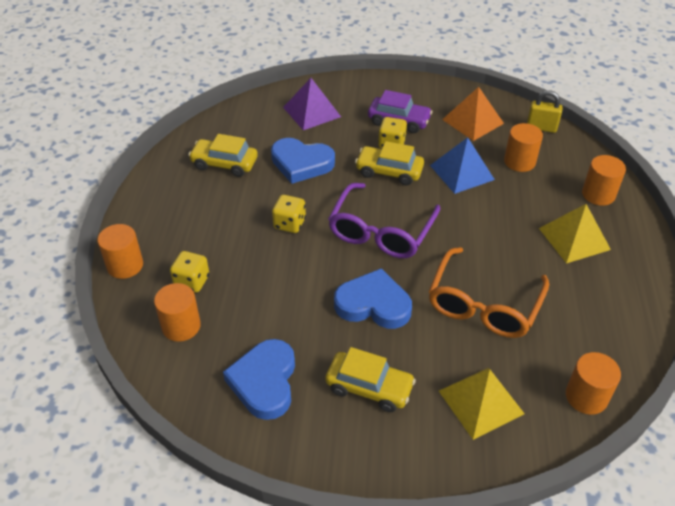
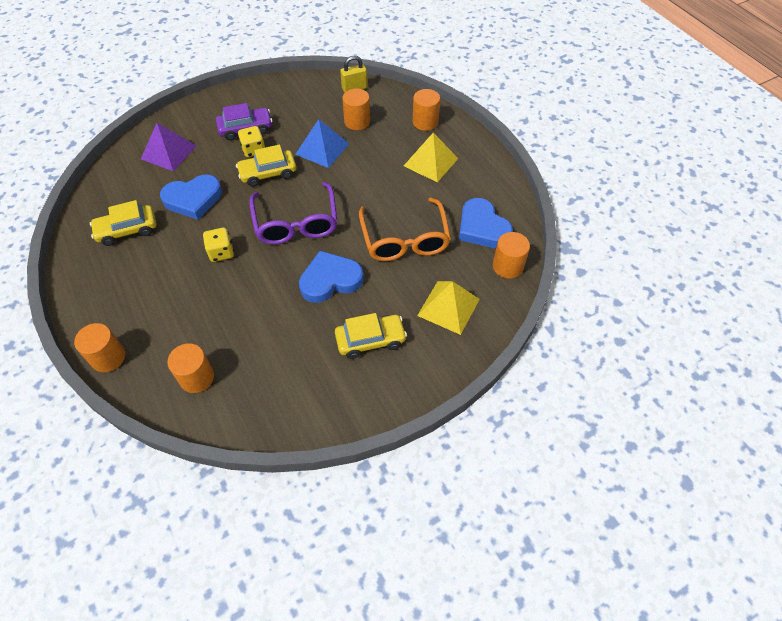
camera: 35 degrees left, 10 degrees up
yellow dice [170,251,209,293] -> none
blue heart [223,339,295,420] -> blue heart moved to [459,198,513,248]
orange pyramid [442,87,504,141] -> none

